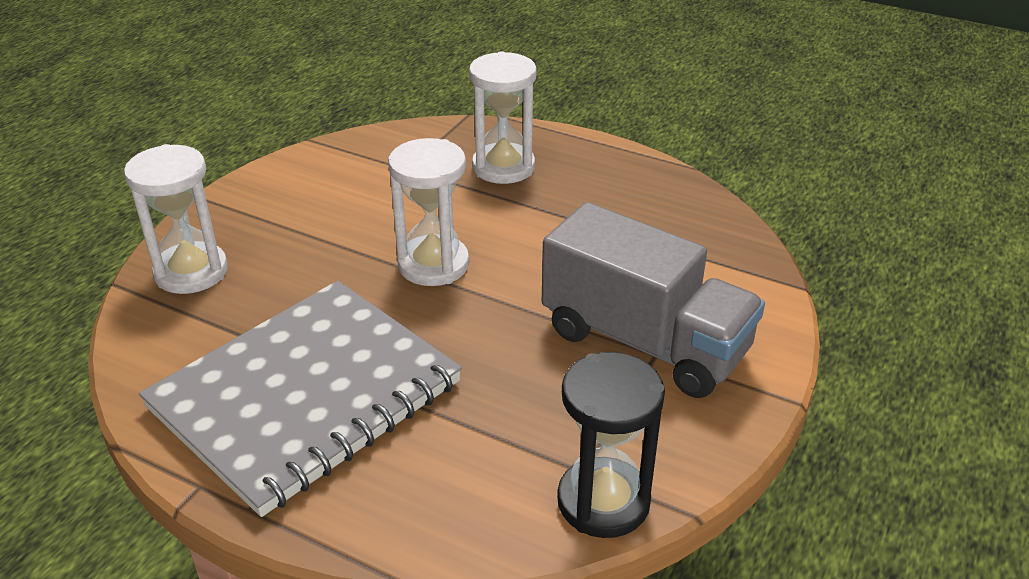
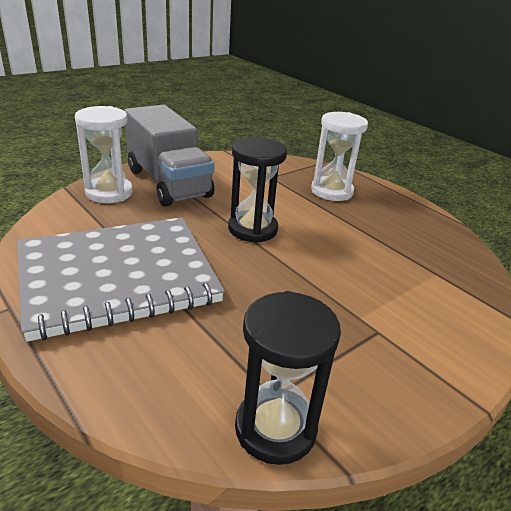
camera: 20 degrees right, 5 degrees down
white hourglass [388,138,469,286] -> black hourglass [228,137,287,243]
grey truck [542,202,765,398] -> grey truck moved to [124,105,214,207]

